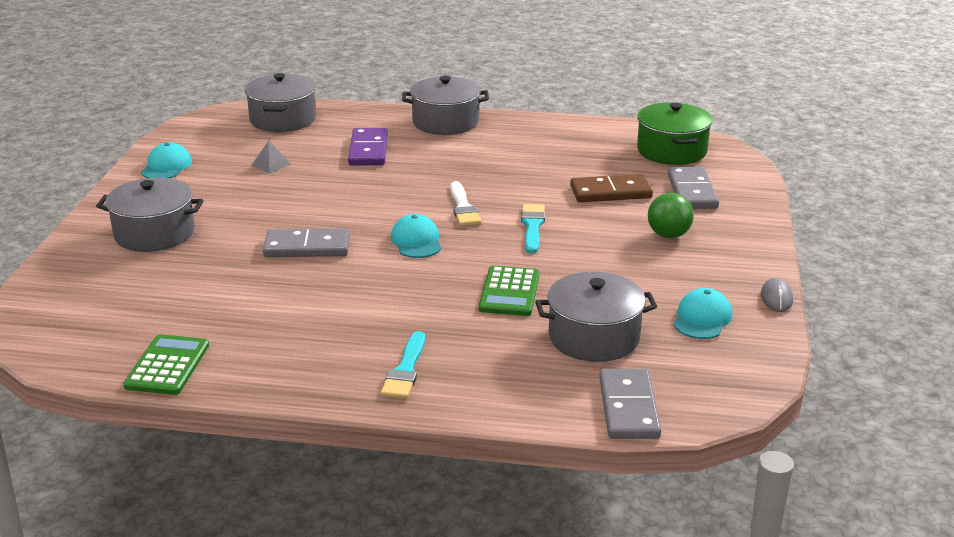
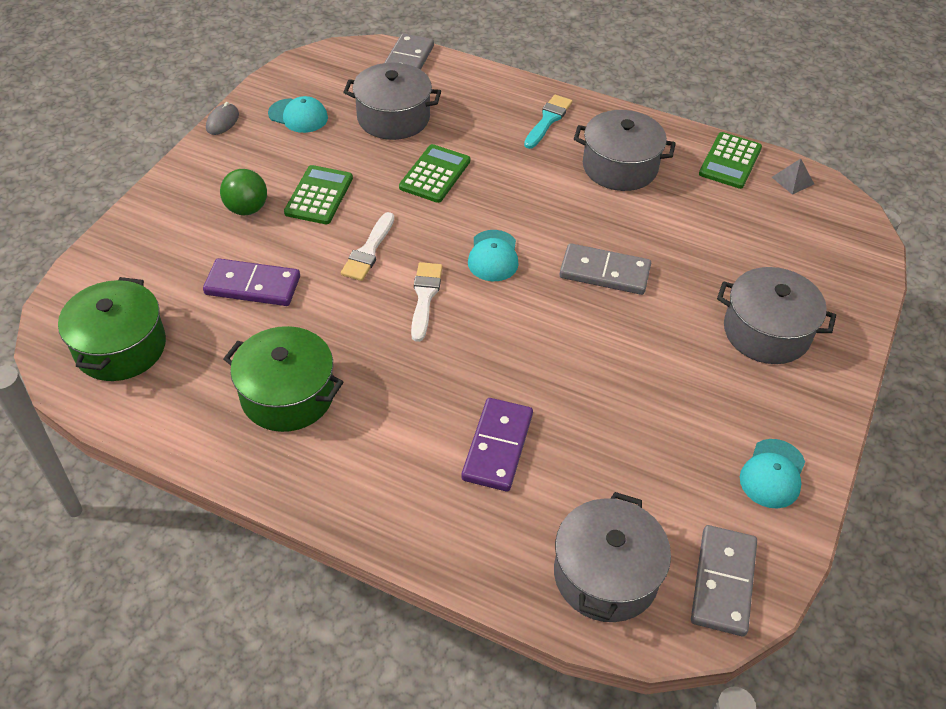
camera: 165 degrees left, 20 degrees up
grey pyramid [251,141,290,174] -> grey pyramid moved to [772,158,814,195]
grey pot [402,76,489,135] -> grey pot moved to [574,110,676,191]
turquoise brush [521,204,545,253] -> white brush [341,212,394,281]
brown domino [570,174,653,202] -> purple domino [203,258,300,306]
grey domino [668,167,719,209] -> grey domino moved to [691,525,757,636]
turquoise cap [674,288,732,339] -> turquoise cap turned 105 degrees counterclockwise [268,96,328,133]
none -> green pot [223,326,343,432]
none -> green calculator [284,165,353,224]

